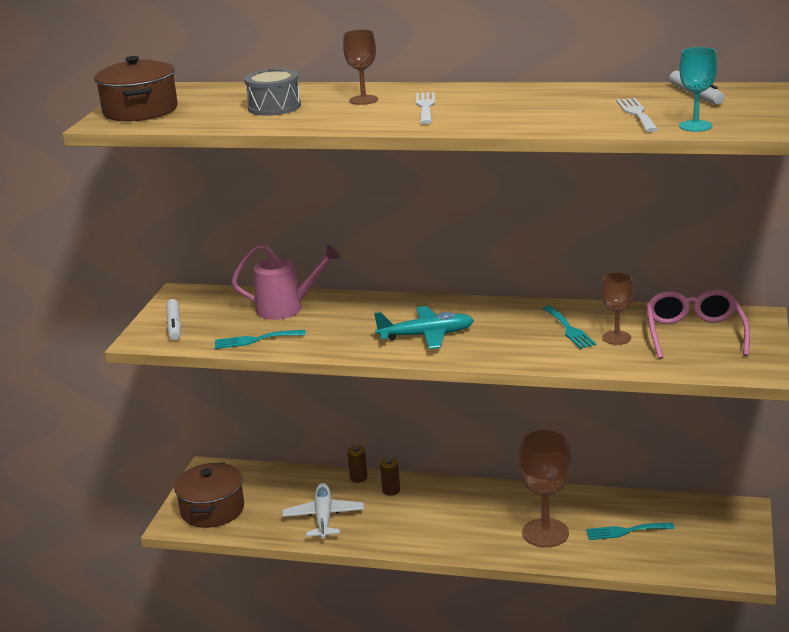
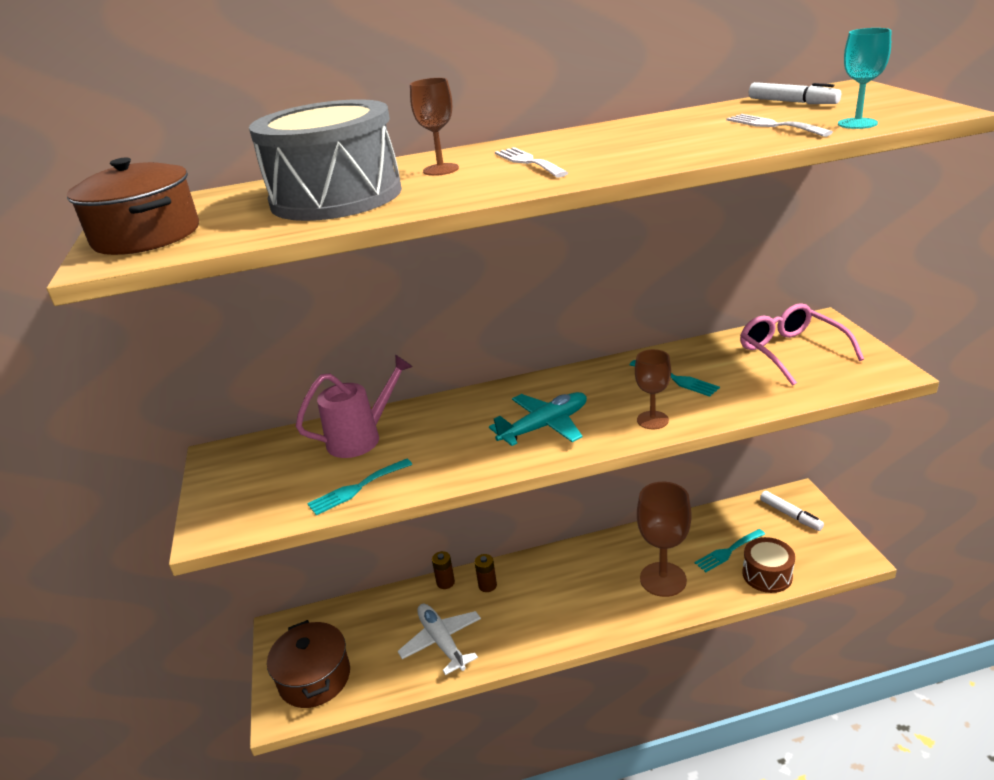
camera: 25 degrees left, 5 degrees up
white marker [166,299,181,341] -> white marker moved to [760,491,824,531]
grey drum [244,69,301,116] -> grey drum [249,99,402,221], size x1.89
brown goblet [602,272,634,345] -> brown goblet moved to [635,349,671,429]
none -> brown drum [742,537,795,593]

